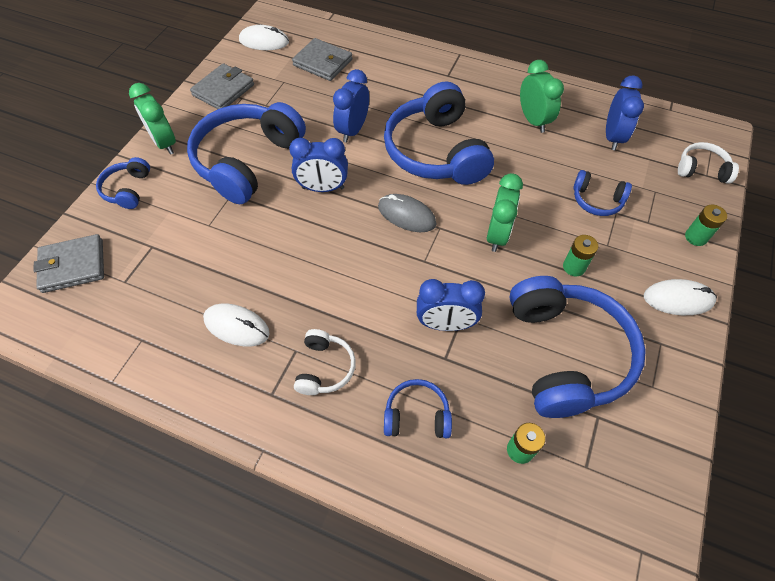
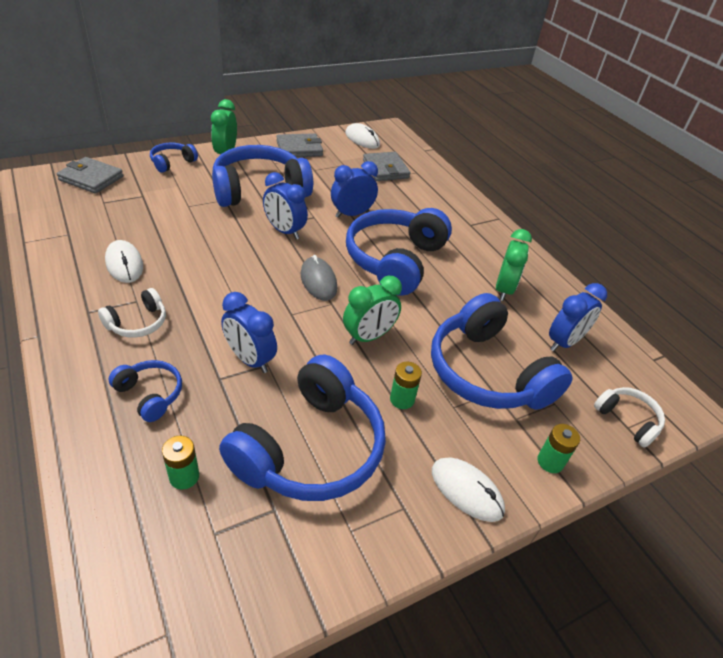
camera: 35 degrees right, 15 degrees down
blue headphones [573,170,632,216] -> blue headphones [431,293,573,410], size x2.13

